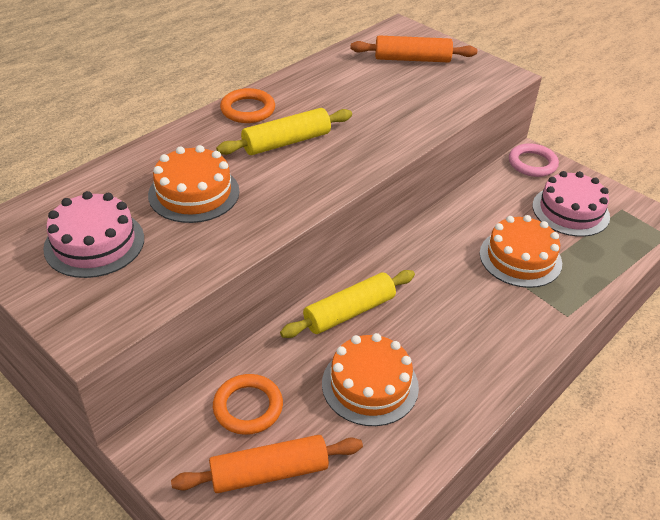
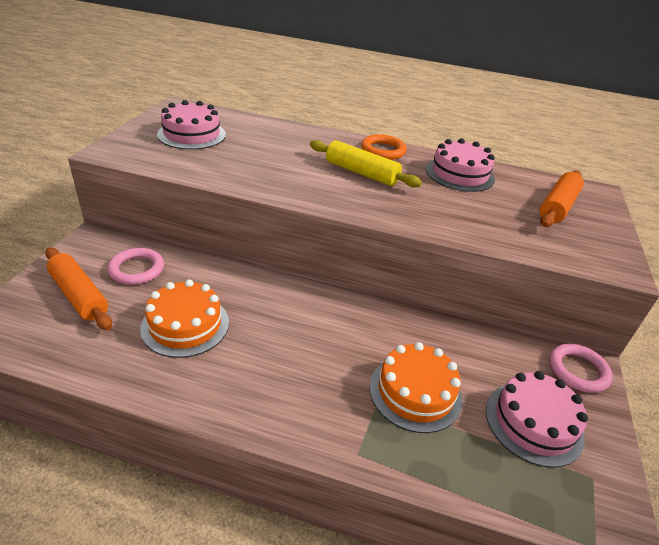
camera: 60 degrees right, 5 degrees down
orange cake [148,145,239,223] -> none
orange ring [213,374,283,435] -> pink ring [107,248,164,285]
yellow rolling pin [280,270,415,338] -> none
orange rolling pin [350,36,477,63] -> orange rolling pin turned 60 degrees clockwise [539,170,584,227]
none -> pink cake [426,138,495,192]

